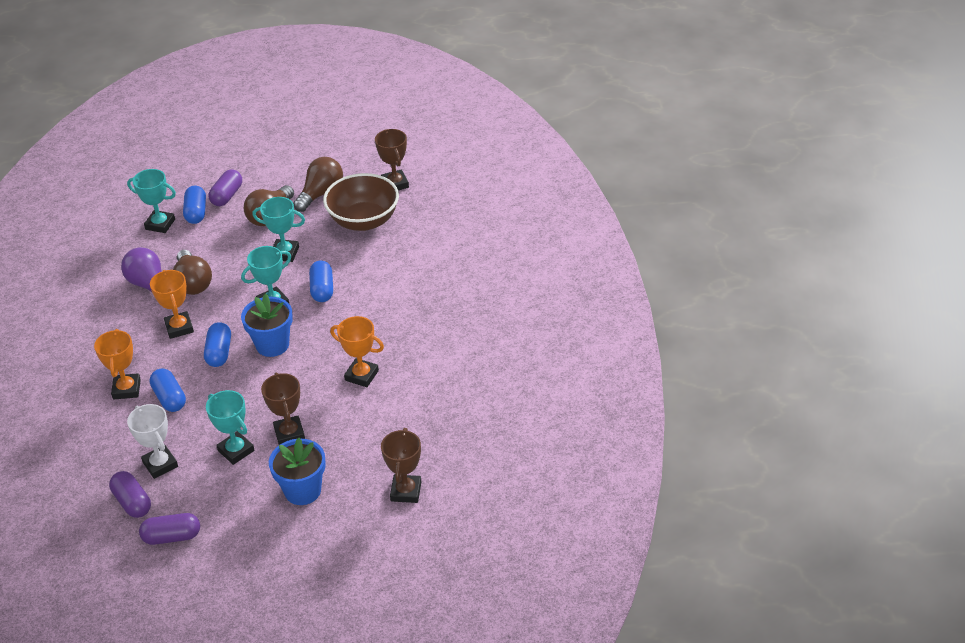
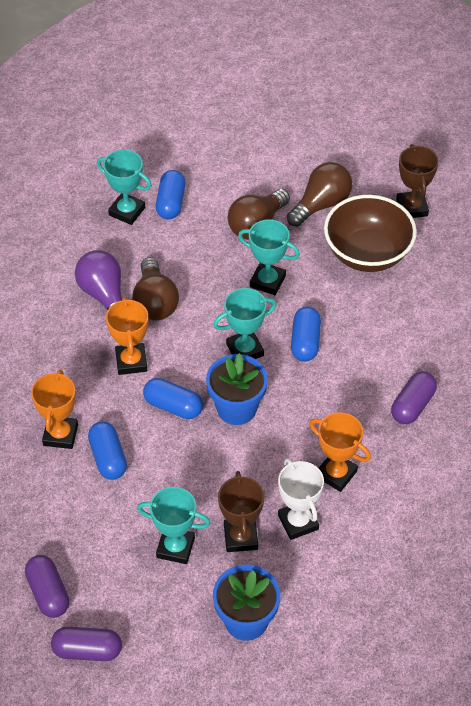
camera: 10 degrees right, 10 degrees up
white trophy [127,404,178,479] -> white trophy moved to [278,458,324,540]
blue capsule [204,322,231,367] -> blue capsule turned 75 degrees counterclockwise [143,378,203,419]
turquoise trophy [206,390,254,465] -> turquoise trophy turned 45 degrees counterclockwise [137,487,210,564]
purple capsule [208,169,242,206] -> purple capsule moved to [391,371,437,424]
brown trophy [381,428,422,503] -> none

